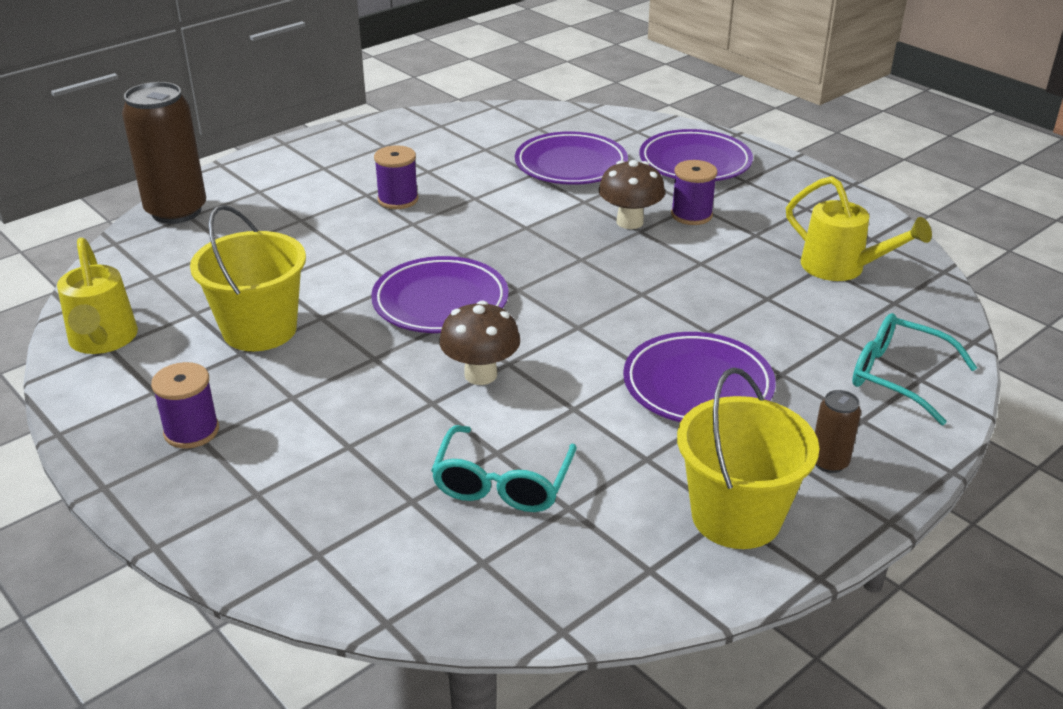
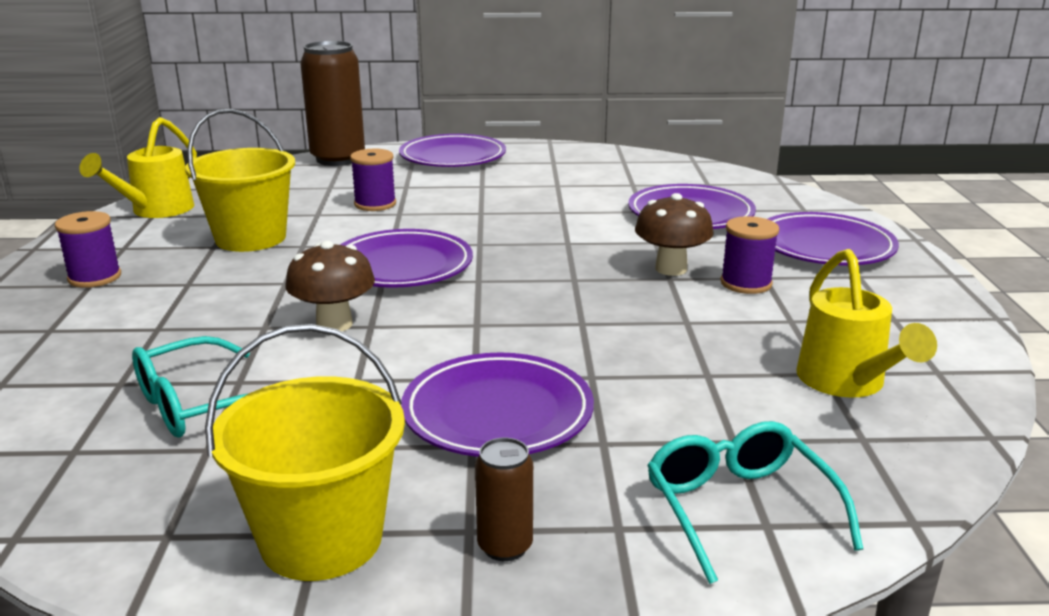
camera: 40 degrees right, 10 degrees down
purple spool [374,145,419,209] -> purple spool moved to [350,149,396,211]
none -> purple plate [399,134,506,167]

